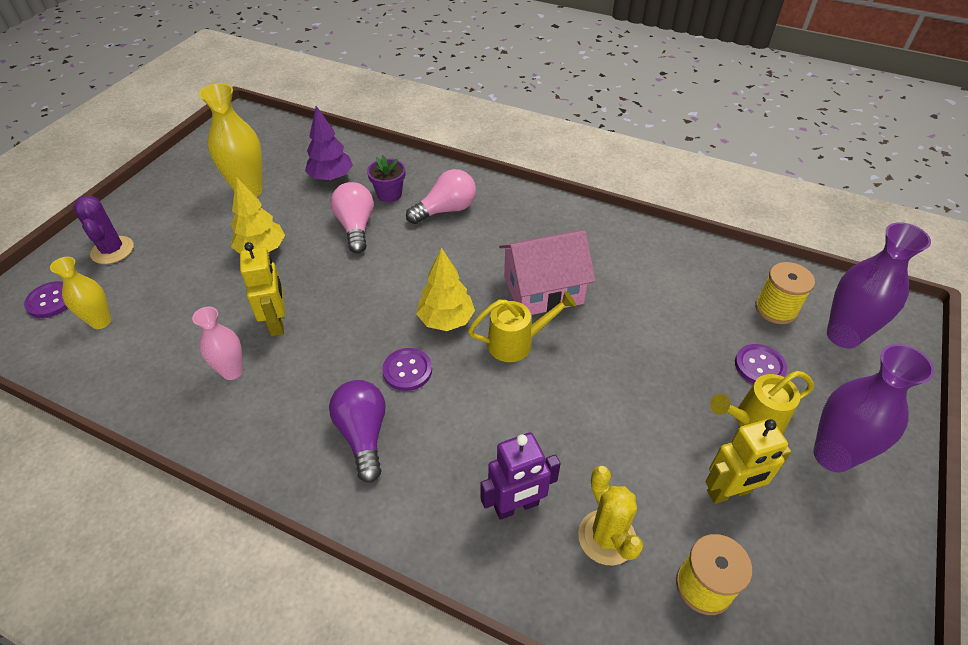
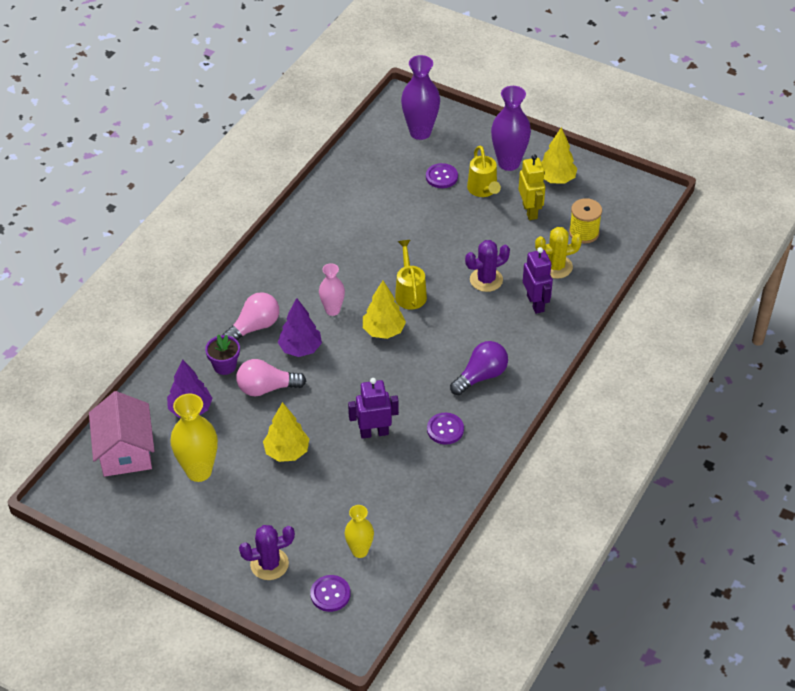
camera: 85 degrees left, 0 degrees up
pink vase [192,307,243,380] -> pink vase moved to [319,263,345,316]
yellow robot [240,242,285,336] -> purple robot [348,378,399,439]
purple light bulb [329,380,386,483] -> purple light bulb turned 150 degrees clockwise [450,341,508,395]
purple button [382,348,432,391] -> purple button moved to [427,413,464,445]
pink light bulb [406,169,476,224] -> pink light bulb turned 75 degrees clockwise [222,292,279,340]
pink house [499,230,596,315] -> pink house moved to [89,391,154,477]
yellow spool [755,262,815,324] -> none
none -> purple tree [278,298,322,357]
none -> purple cactus [465,240,510,292]
none -> yellow tree [541,127,577,184]

